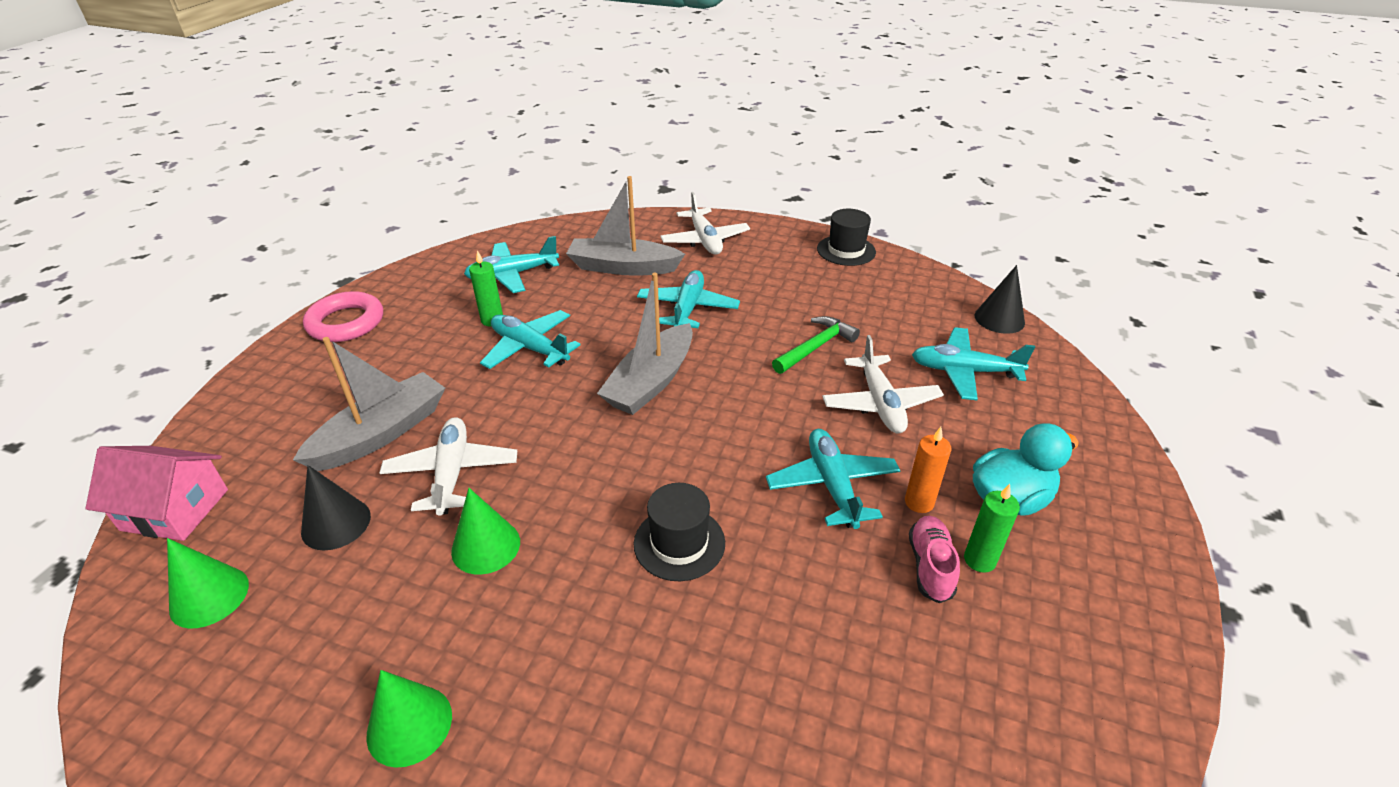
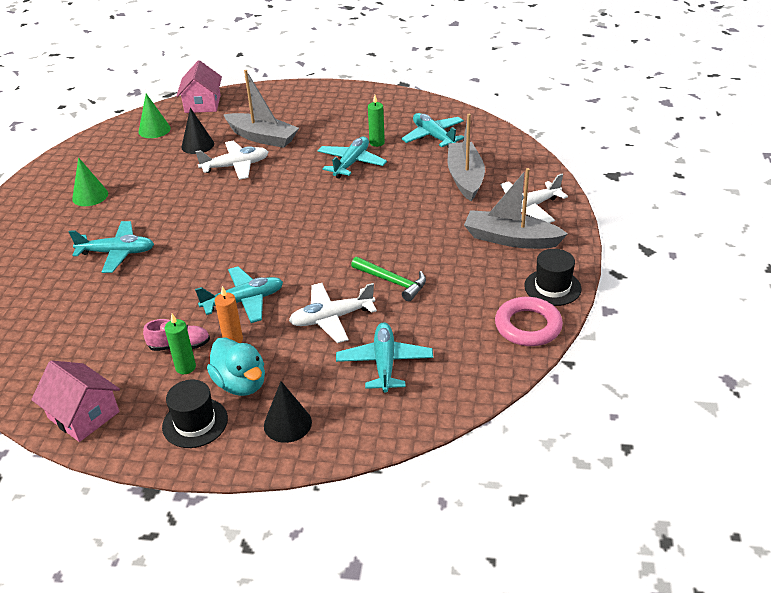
camera: 80 degrees right, 0 degrees up
pink ring [303,291,383,342] -> pink ring moved to [495,297,563,346]
green cone [451,488,520,575] -> none
grey boat [597,273,693,415] -> grey boat moved to [464,168,568,249]
black hat [634,483,725,581] -> black hat moved to [162,380,228,448]
turquoise plane [637,270,740,328] -> turquoise plane moved to [69,221,154,273]
black cone [975,265,1025,334] -> black cone moved to [264,381,312,443]
none -> pink house [31,360,120,442]

